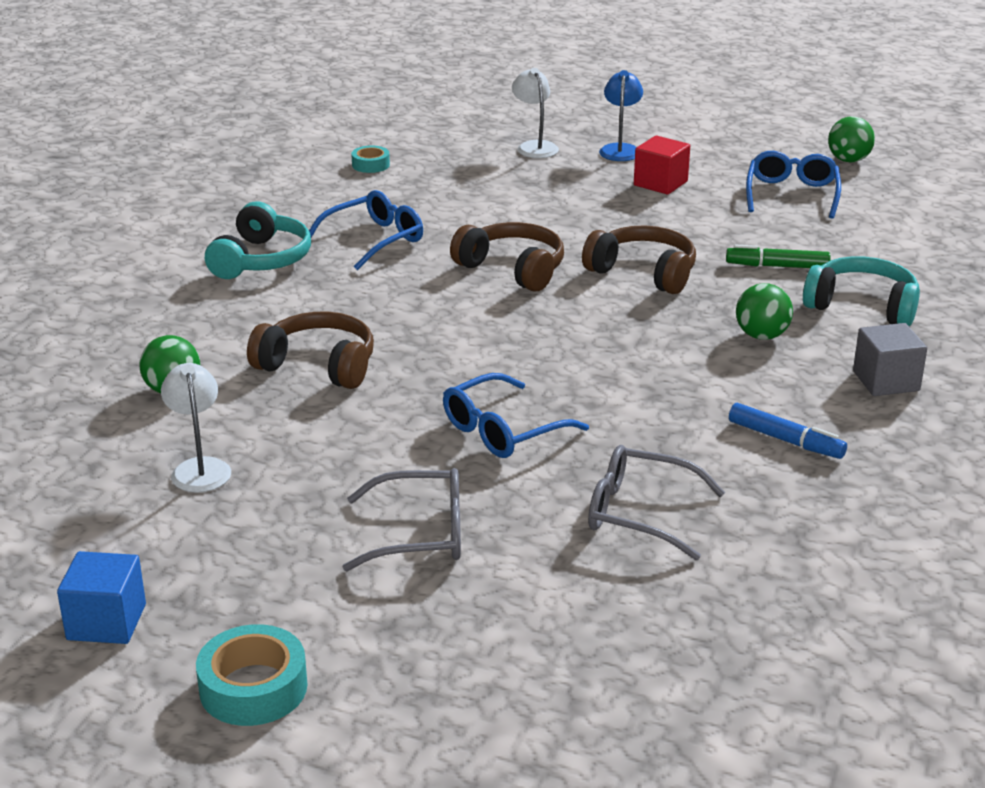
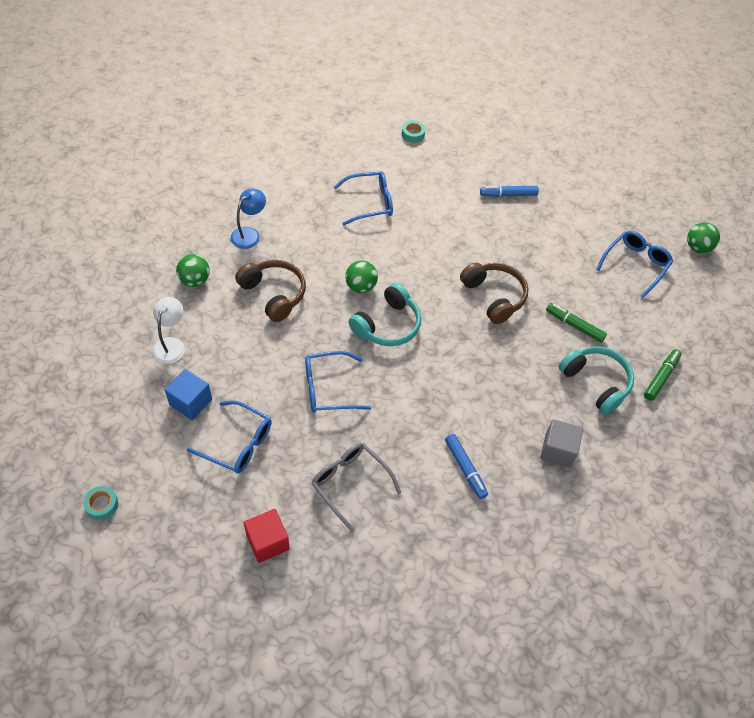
camera: 25 degrees right, 25 degrees up
blue cube [57,551,146,644] -> blue cube moved to [165,369,212,420]
turquoise tape [196,624,307,726] -> turquoise tape [83,486,118,520], size x0.60
turquoise headphones [205,202,311,279] -> turquoise headphones moved to [349,283,421,346]
grey glasses [343,468,461,571] -> blue glasses [187,400,272,474]
brown headphones [450,222,564,291] -> none
white lamp [512,68,559,158] -> none
blue lamp [599,70,643,161] -> blue lamp moved to [231,189,266,249]
red cube [634,135,690,195] -> red cube moved to [244,509,290,563]
green ball [736,283,793,340] -> green ball moved to [345,260,378,293]
none -> blue marker [480,186,539,197]
none -> green marker [644,349,682,401]

